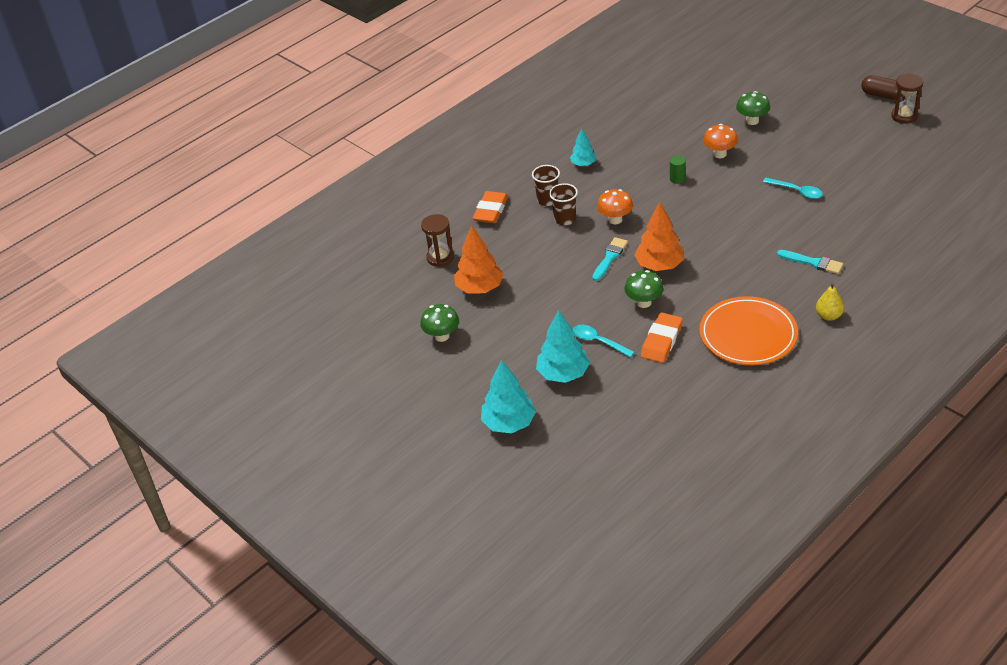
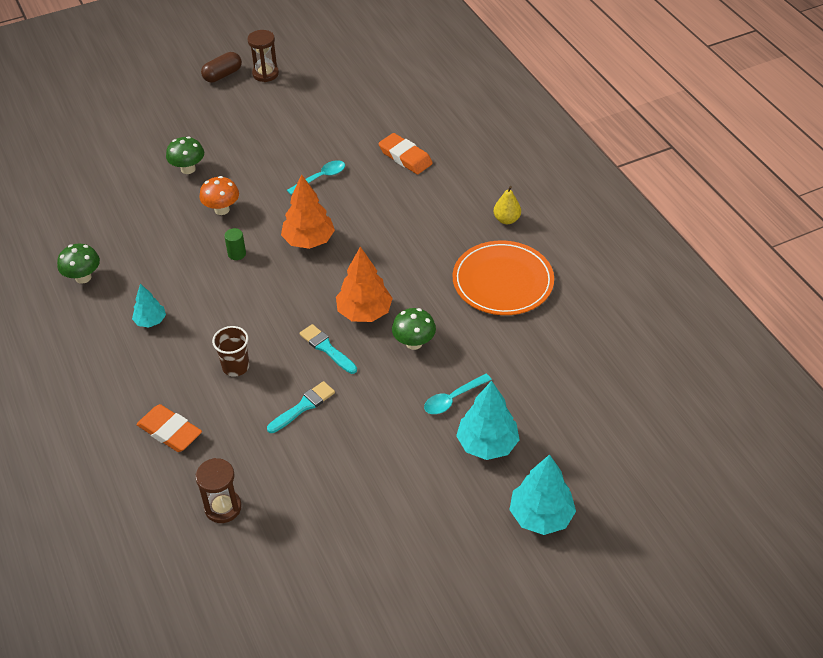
camera: 75 degrees left, 5 degrees up
green mushroom [420,304,459,342] -> green mushroom moved to [57,244,100,284]
orange tree [454,225,503,294] -> orange tree moved to [281,174,335,249]
brown cup [532,165,560,206] -> none
orange mushroom [597,189,633,224] -> none
orange eraser [641,312,683,363] -> orange eraser moved to [378,133,433,174]
turquoise brush [777,250,843,274] -> turquoise brush moved to [267,381,335,433]

